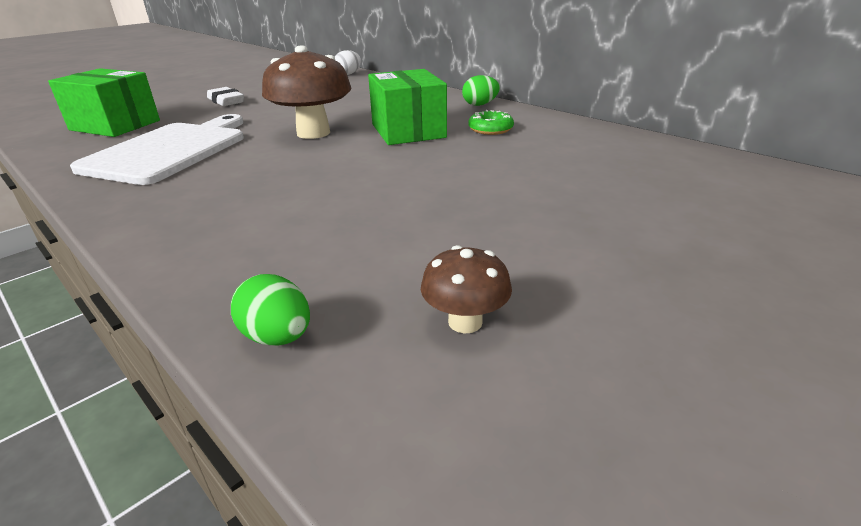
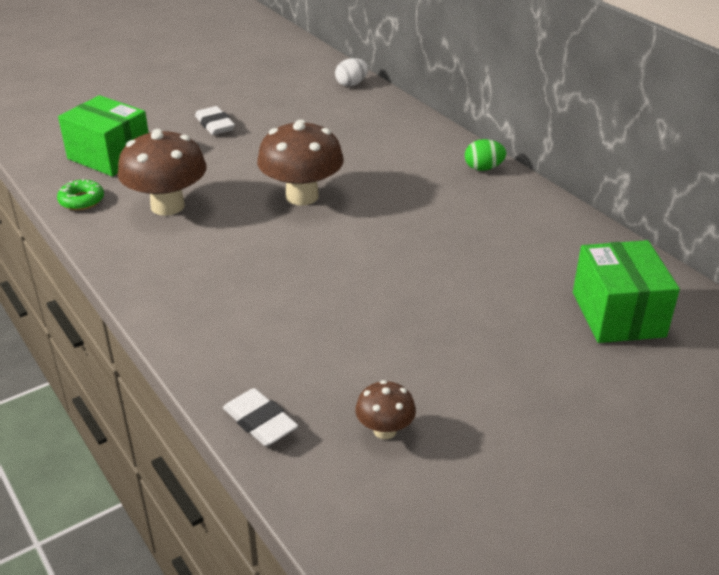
camera: 10 degrees right, 5 degrees up
white cutting board [70,114,244,185] -> brown mushroom [117,129,206,216]
green egg [231,274,310,346] -> white eraser [223,388,298,446]
green box [368,69,447,145] -> green box moved to [573,240,680,343]
green donut [468,110,514,135] -> green donut moved to [57,179,104,210]

